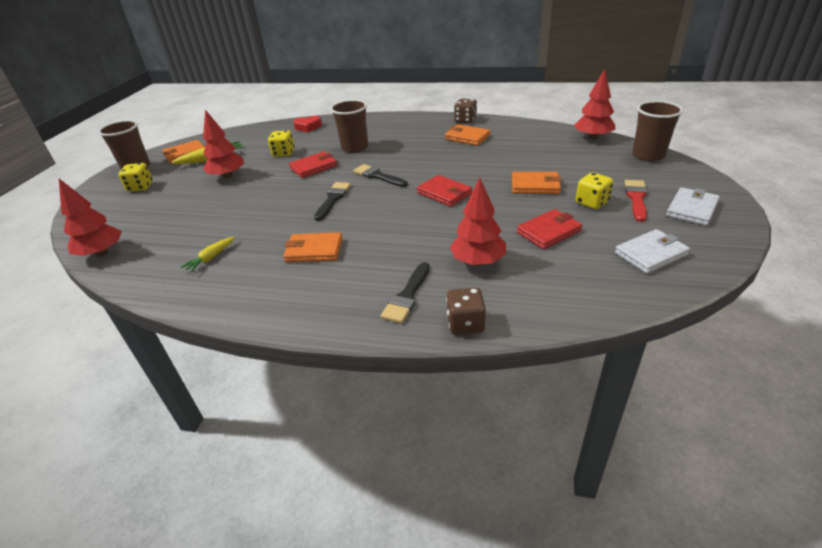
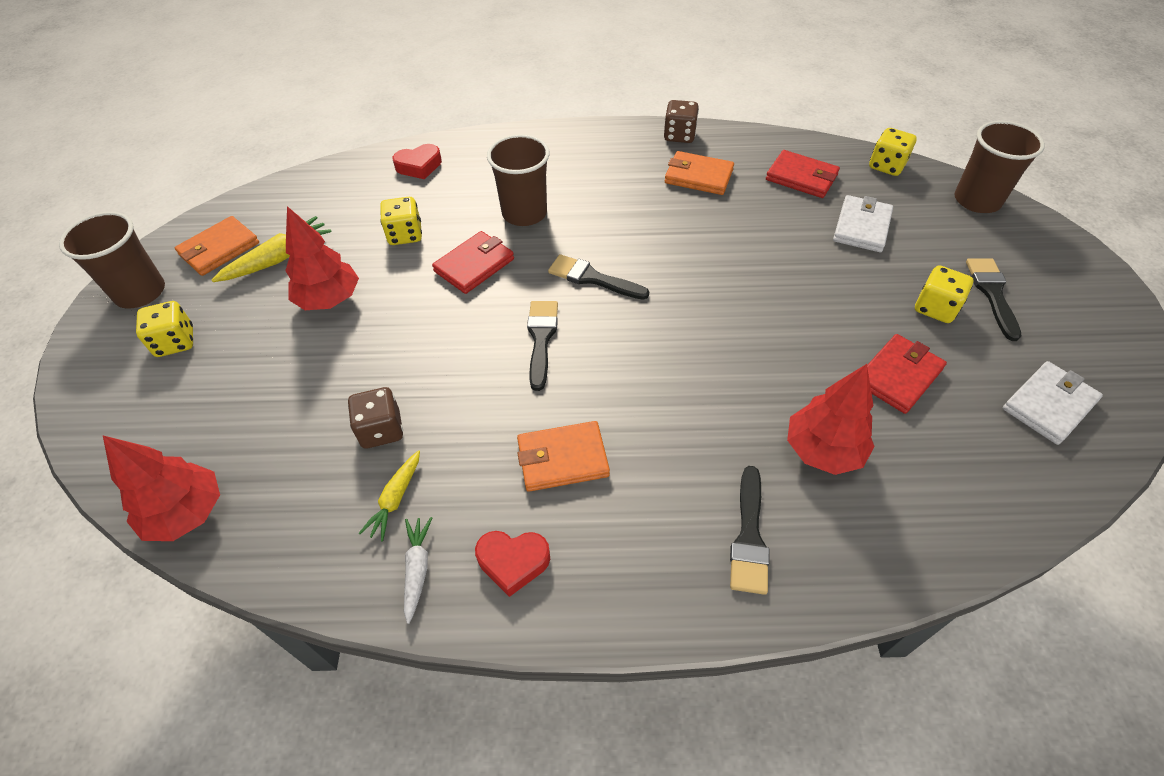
camera: 15 degrees left, 15 degrees up
red wallet [417,175,472,207] -> red wallet moved to [766,150,840,198]
brown dice [446,288,486,335] -> brown dice moved to [348,387,403,449]
orange wallet [512,172,562,194] -> none
red tree [574,69,615,140] -> yellow dice [869,128,917,176]
red brush [625,180,648,222] -> black brush [966,258,1021,341]
white wallet [666,187,720,226] -> white wallet moved to [833,195,893,252]
none -> white carrot [404,517,432,624]
none -> red heart [475,531,550,597]

